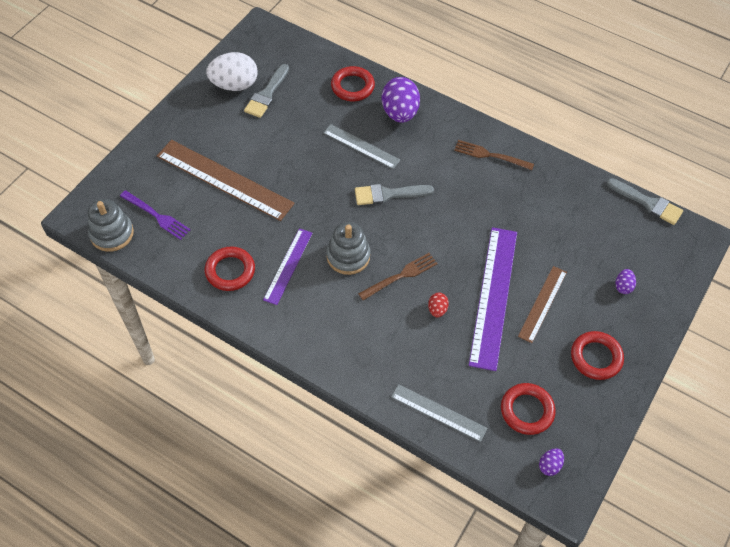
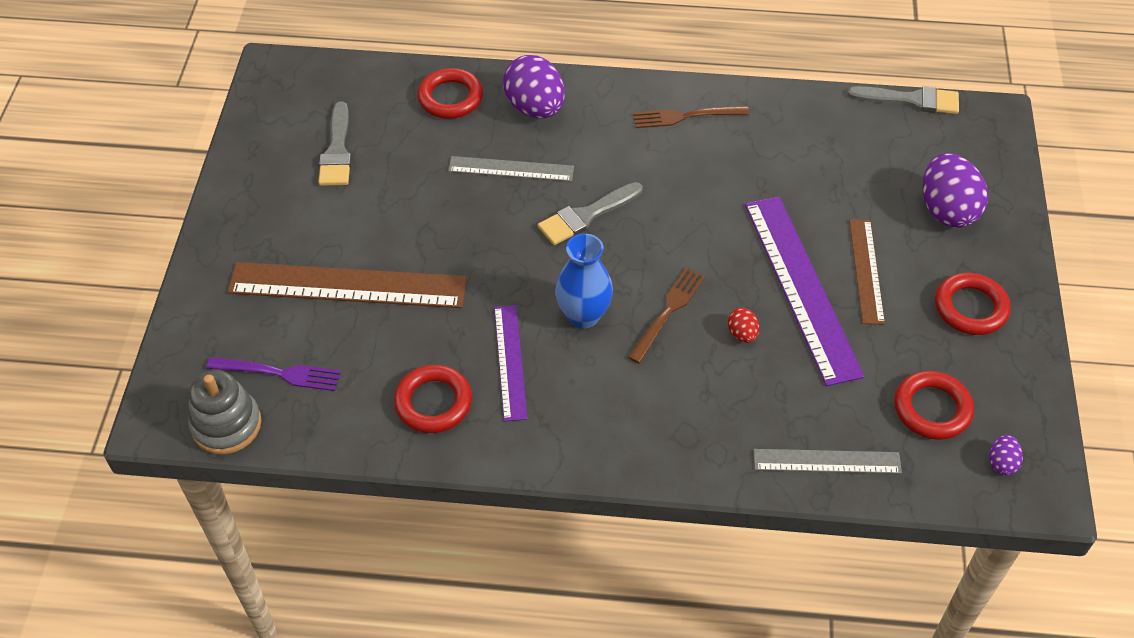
camera: 25 degrees left, 5 degrees down
white egg [206,52,258,91] -> none
grey stacking toy [326,222,370,275] -> blue vase [555,234,613,329]
purple egg [615,269,636,294] -> purple egg [923,153,988,228], size x2.16

